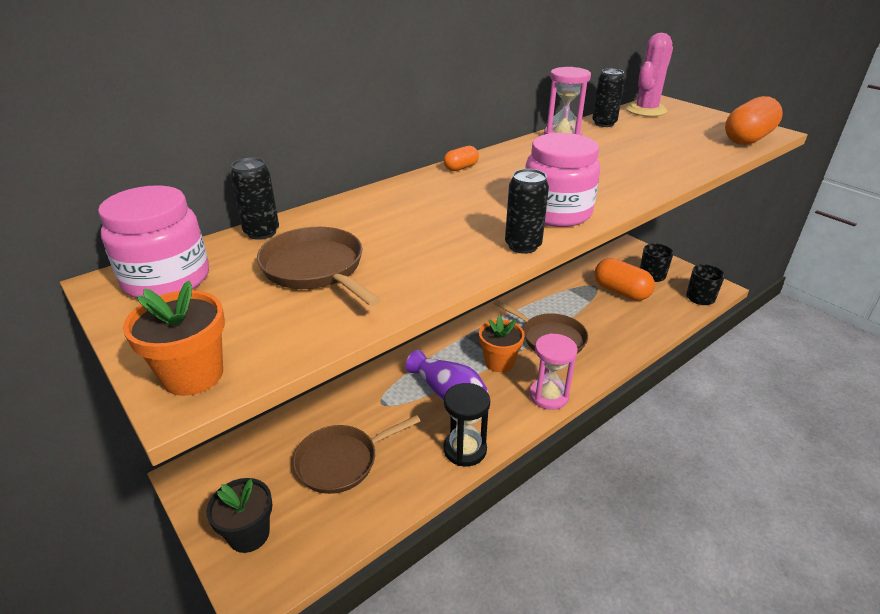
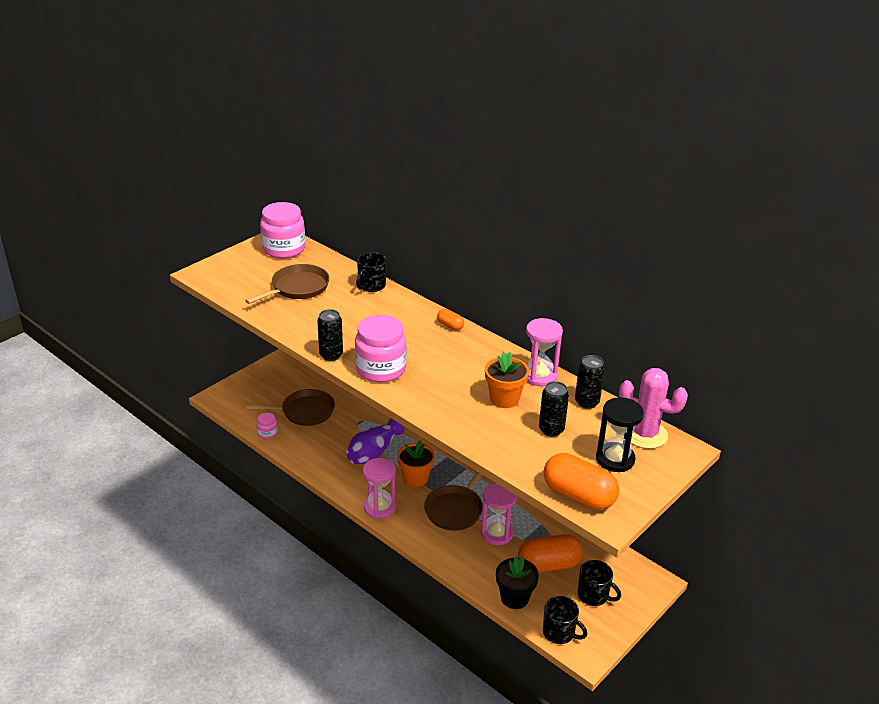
camera: 80 degrees right, 0 degrees up
orange flower pot [123,281,225,396] -> orange flower pot moved to [485,352,529,408]
black flower pot [206,478,272,553] -> black flower pot moved to [496,556,539,609]
black can [230,157,279,240] -> black can moved to [539,381,569,437]
brown pan [293,415,421,494] -> brown pan turned 120 degrees clockwise [247,389,335,426]
black hourglass [444,383,490,467] -> black hourglass moved to [596,397,644,472]
orange capsule [594,258,655,301] -> orange capsule turned 45 degrees clockwise [518,534,583,573]
none -> pink jar [257,413,278,439]
none -> black mug [356,252,387,292]
none -> pink hourglass [481,483,517,545]

